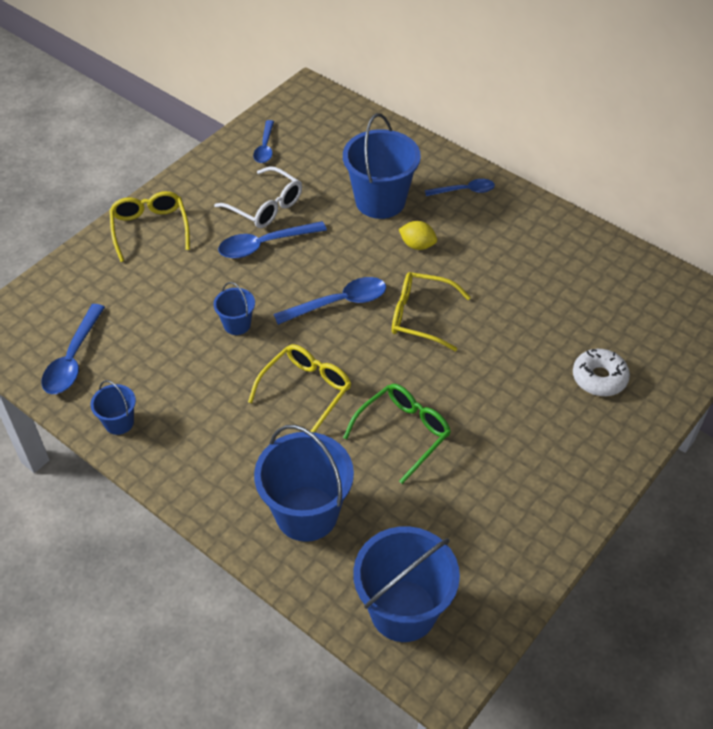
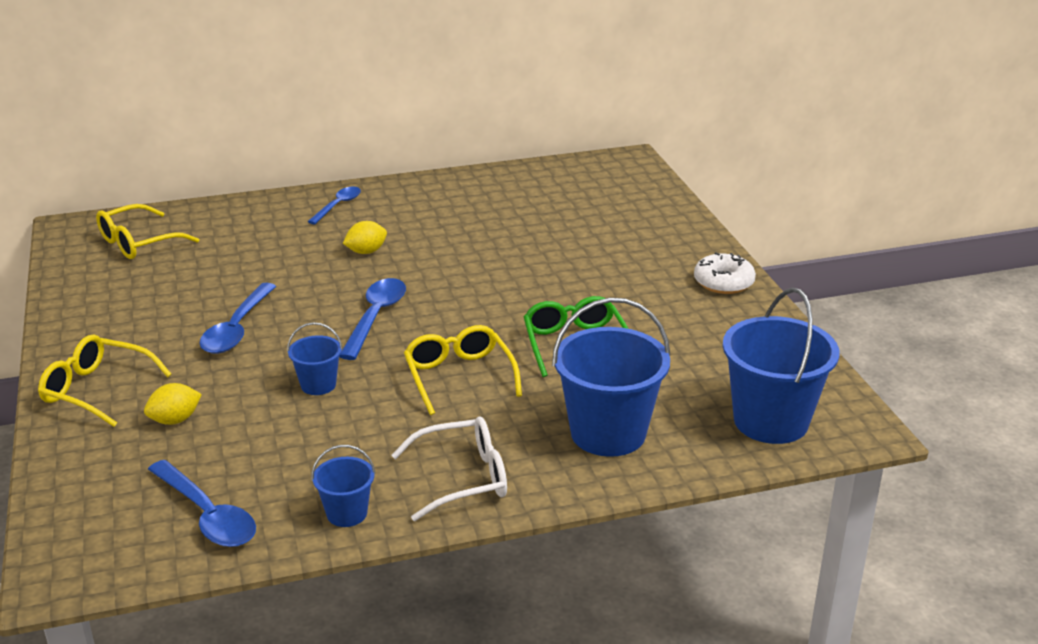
camera: 55 degrees left, 20 degrees down
white glasses [214,166,302,228] -> white glasses moved to [391,416,507,521]
blue spoon [253,120,274,163] -> none
blue bucket [343,113,421,219] -> none
yellow glasses [392,272,471,351] -> yellow glasses moved to [96,204,199,259]
white donut [573,349,630,396] -> white donut moved to [694,252,756,294]
none -> yellow lemon [144,383,202,425]

